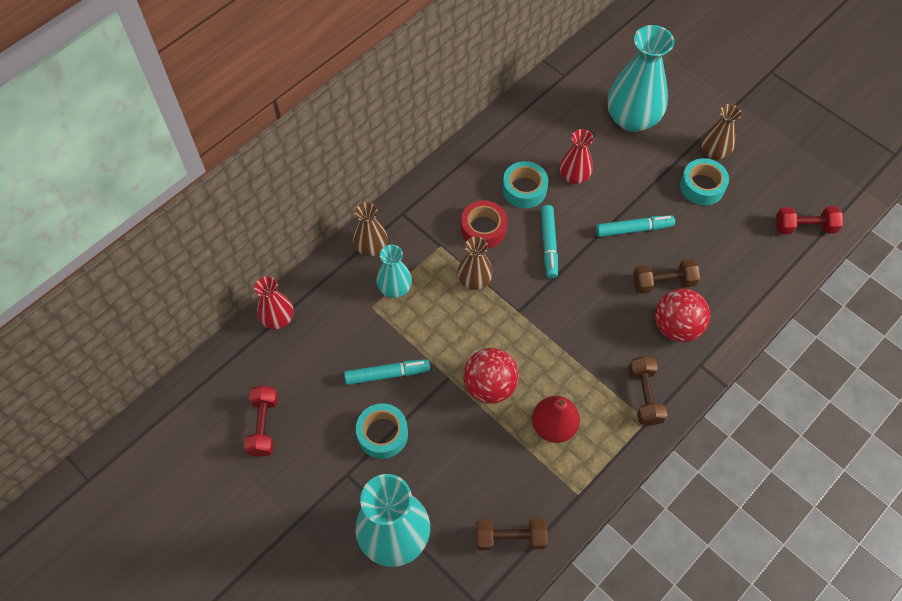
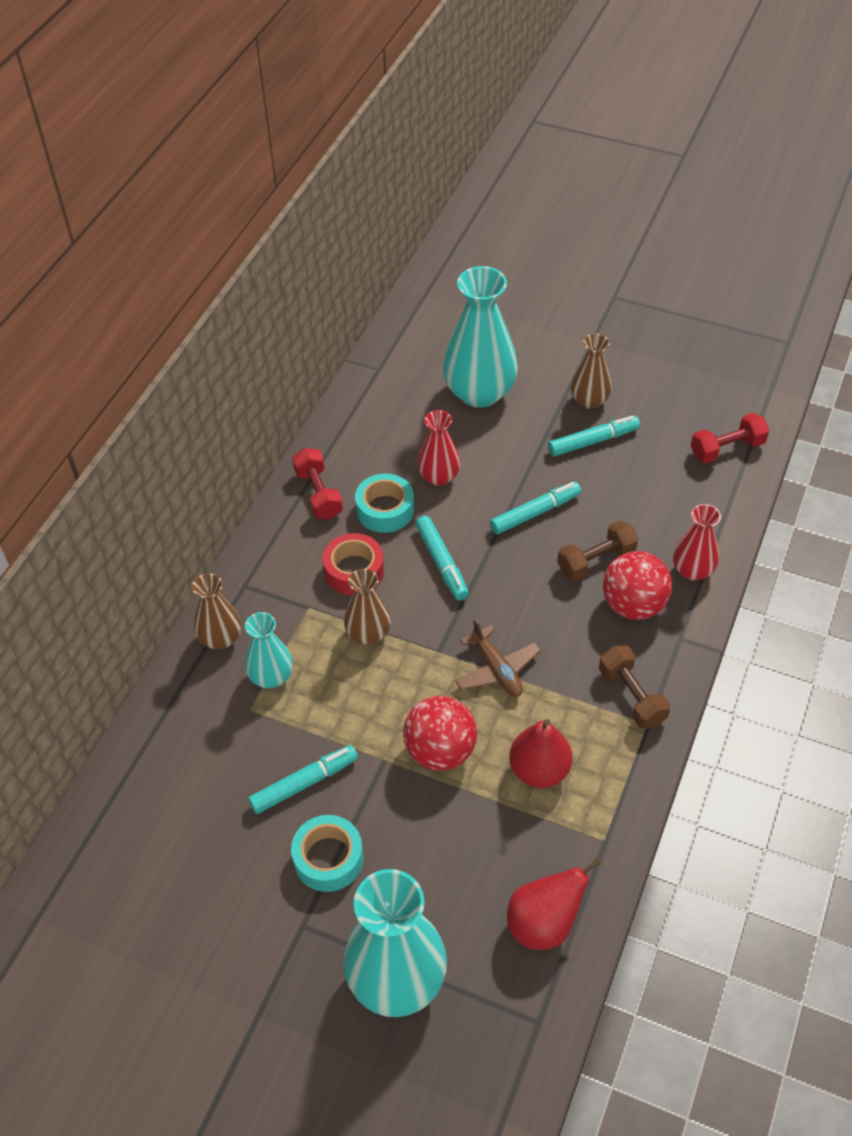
camera: 20 degrees left, 10 degrees down
red dumbbell [244,385,278,457] -> red dumbbell moved to [292,448,343,519]
red vase [254,276,293,329] -> red vase moved to [673,504,721,581]
brown dumbbell [476,518,548,551] -> red pear [507,858,601,950]
turquoise tape [680,158,729,205] -> turquoise marker [548,415,640,457]
none -> brown plane [455,618,541,697]

